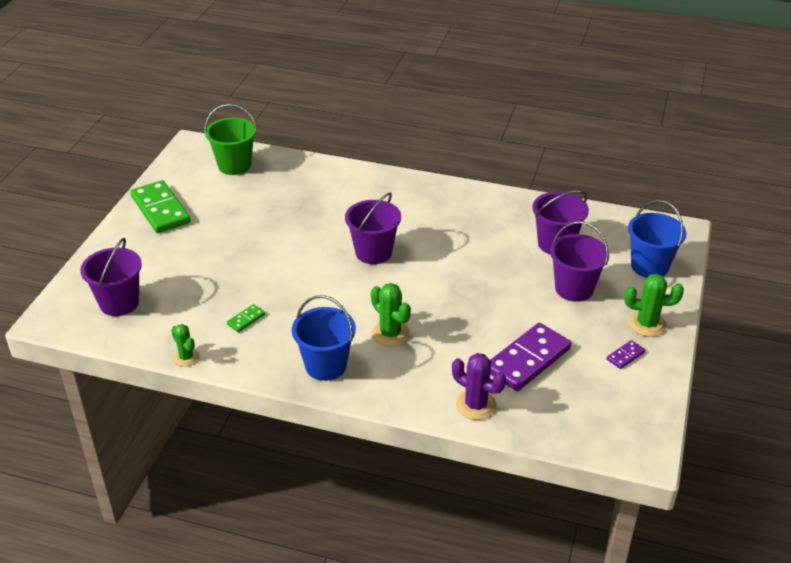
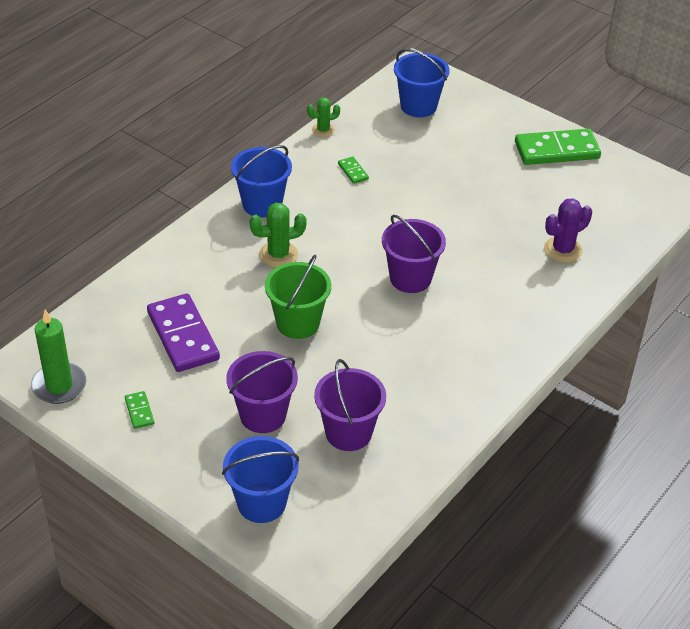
camera: 110 degrees right, 5 degrees up
purple bucket [80,238,142,316] -> blue bucket [394,49,449,117]
green bucket [204,104,257,175] -> green bucket moved to [265,255,331,339]
purple cactus [452,353,506,420] -> purple cactus moved to [544,198,592,263]
purple domino [607,340,645,369] -> green domino [125,391,154,429]
green cactus [624,274,684,337] -> none
none -> green candle [31,310,86,404]

